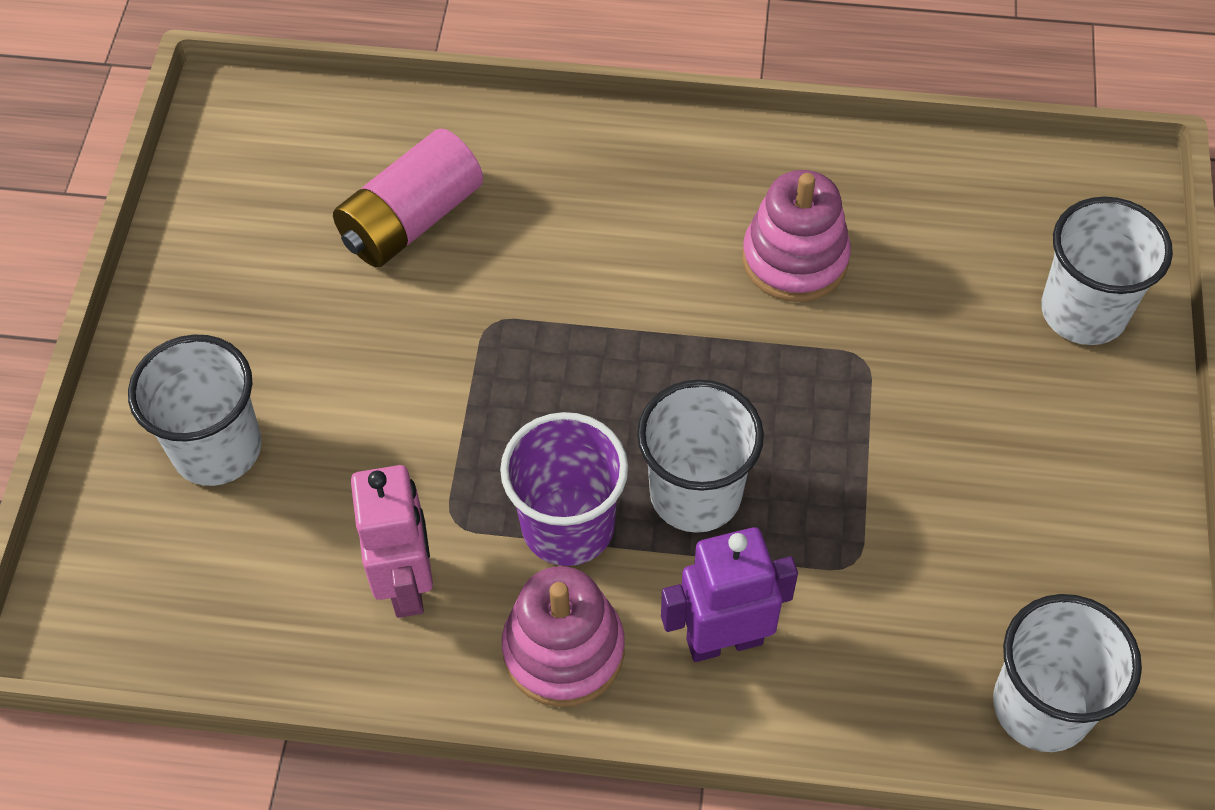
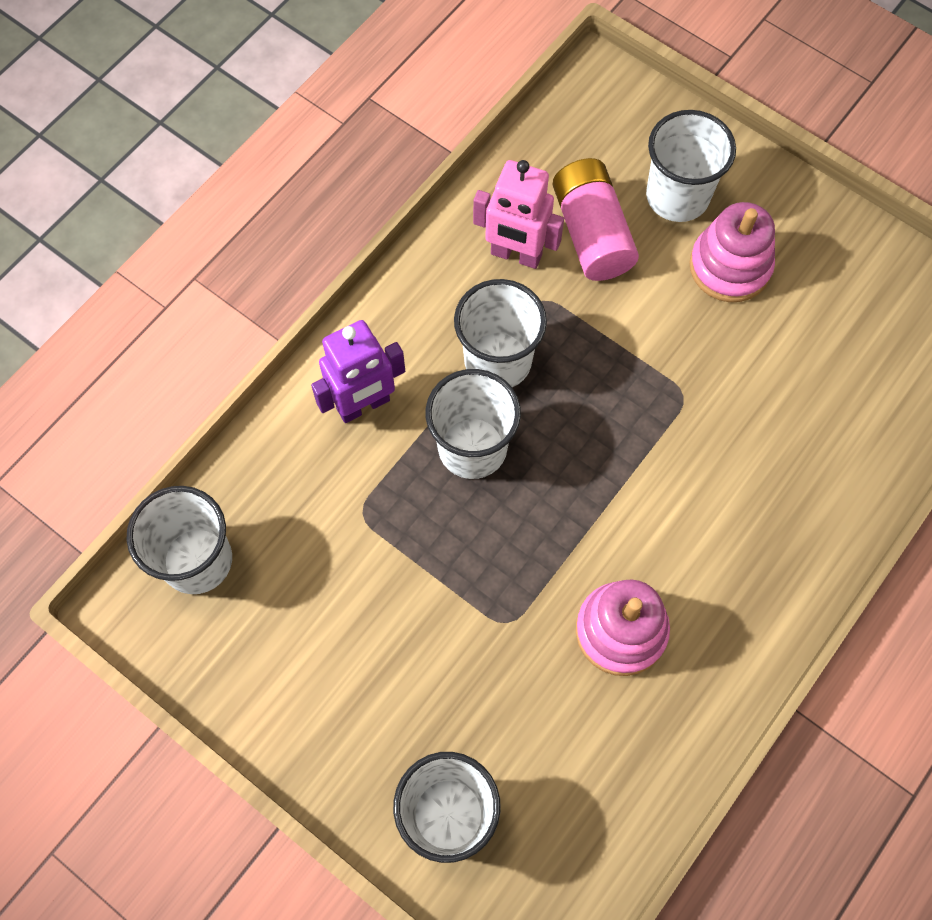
camera: 120 degrees right, 10 degrees up
pink battery [333,128,483,267] -> pink battery moved to [553,158,639,281]
purple cup [500,412,628,566] -> white cup [454,279,547,387]
pink stacking toy [502,566,625,707] -> pink stacking toy moved to [689,202,775,302]
purple robot [661,527,798,662] -> purple robot turned 45 degrees clockwise [311,320,405,423]

